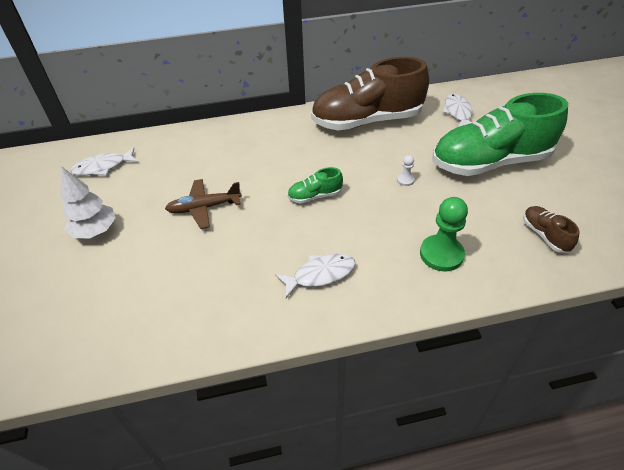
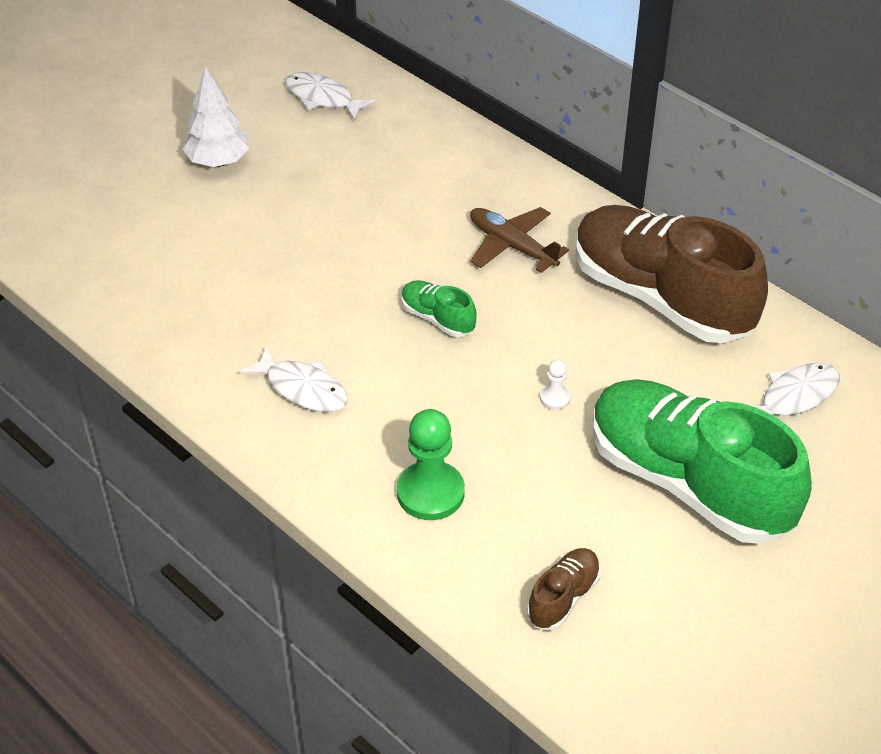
camera: 55 degrees right, 0 degrees up
brown plane [165,179,242,229] -> brown plane moved to [470,207,569,273]

